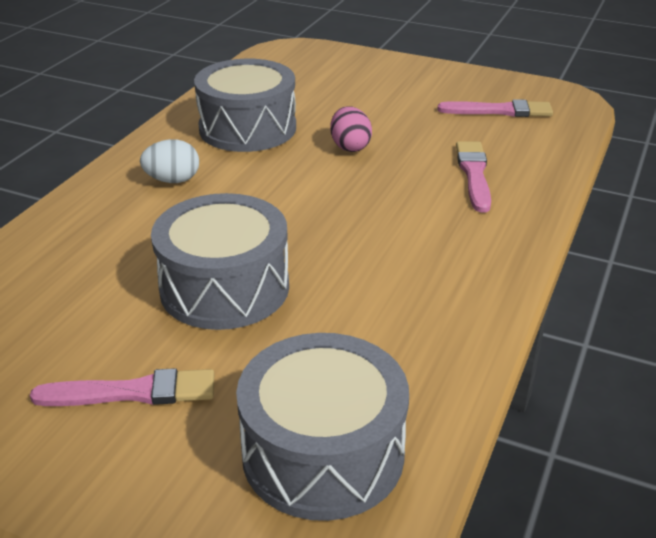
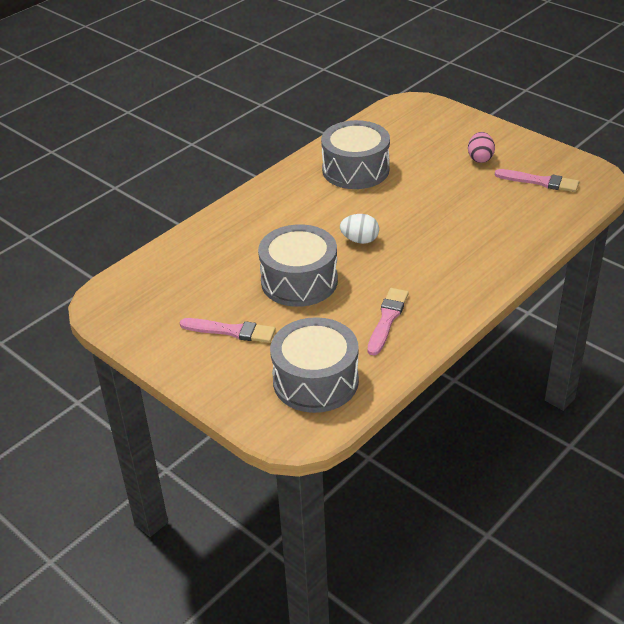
camera: 20 degrees right, 5 degrees up
white egg [140,139,199,183] -> white egg moved to [340,214,379,244]
pink egg [330,106,372,152] -> pink egg moved to [468,132,495,163]
pink brush [456,141,491,212] -> pink brush moved to [368,288,409,356]

